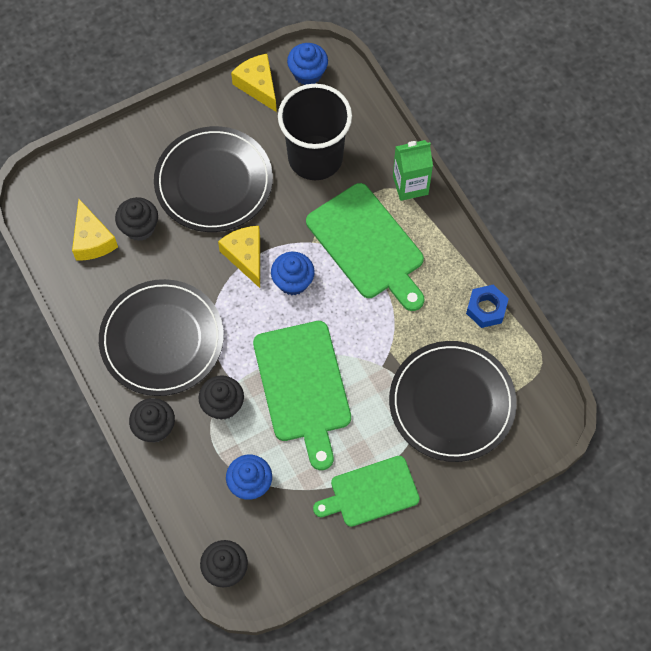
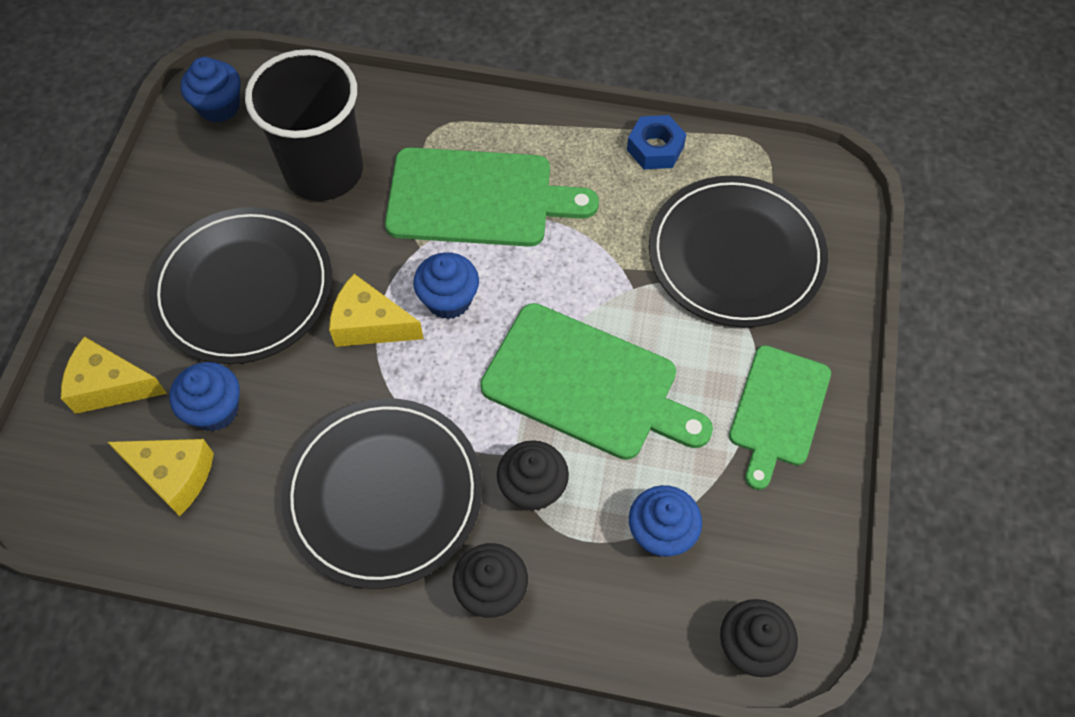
camera: 50 degrees left, 5 degrees down
black cupcake [115,197,158,241] -> blue cupcake [170,362,240,431]
yellow cheese [231,54,277,112] -> yellow cheese moved to [61,337,167,414]
green carton [393,140,433,201] -> none

